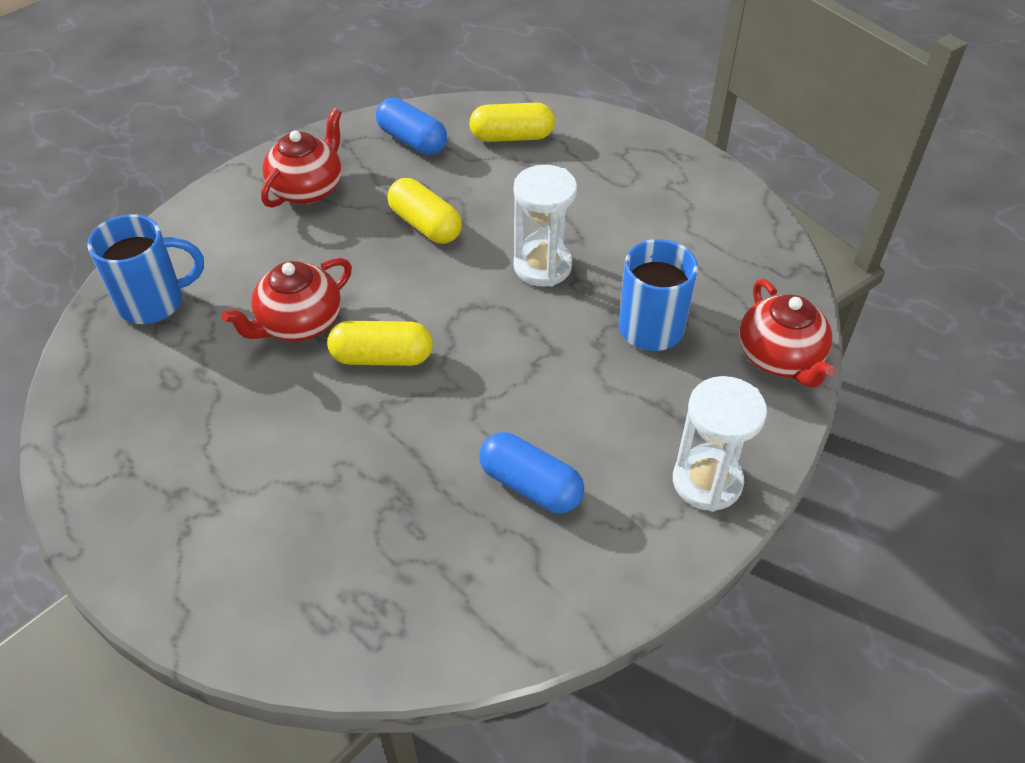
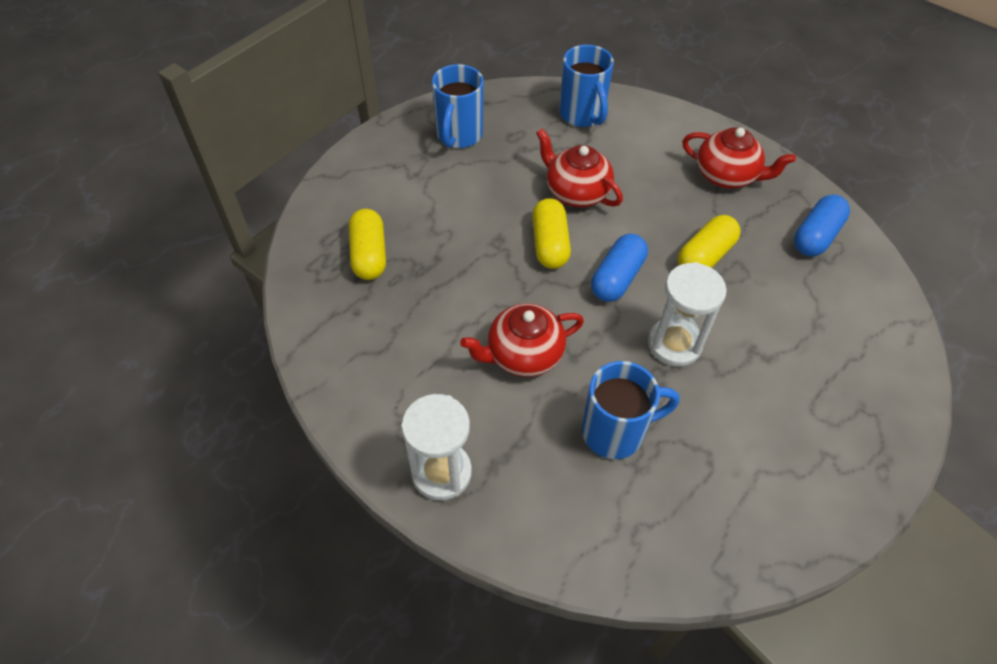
camera: 85 degrees right, 5 degrees up
yellow capsule [469,103,555,142] -> yellow capsule moved to [349,209,386,280]
blue capsule [479,432,584,513] -> blue capsule moved to [591,234,648,302]
red teapot [739,279,835,388] -> red teapot moved to [460,304,584,377]
none -> blue mug [432,64,484,148]

